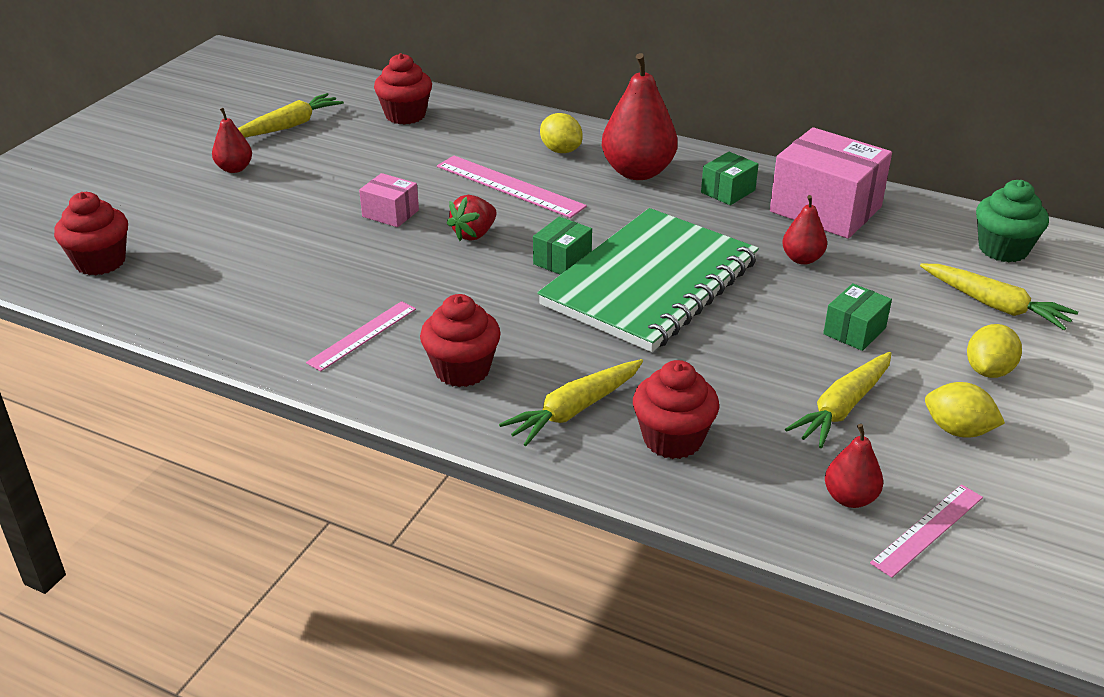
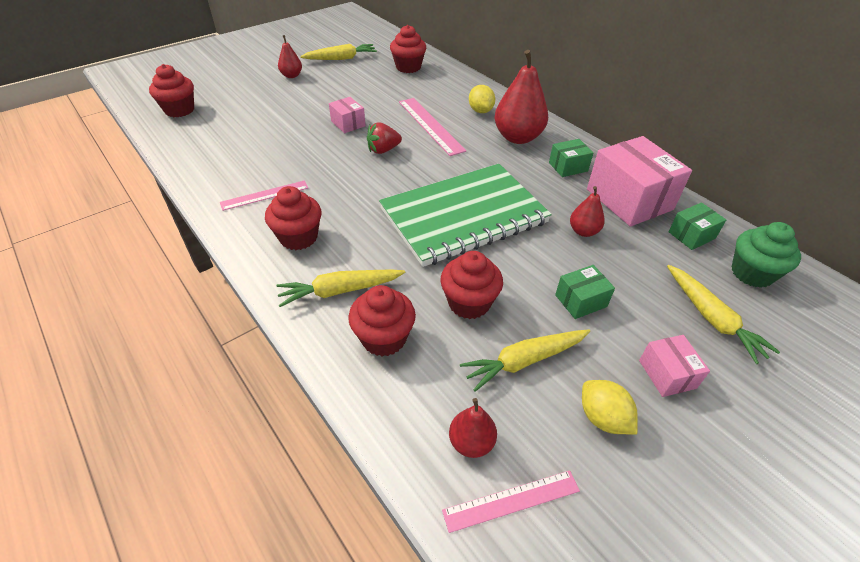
camera: 25 degrees right, 10 degrees up
green box [533,217,592,275] -> green box moved to [668,202,726,250]
yellow lemon [967,324,1022,378] -> pink box [639,335,710,397]
none -> red cupcake [440,251,503,319]

